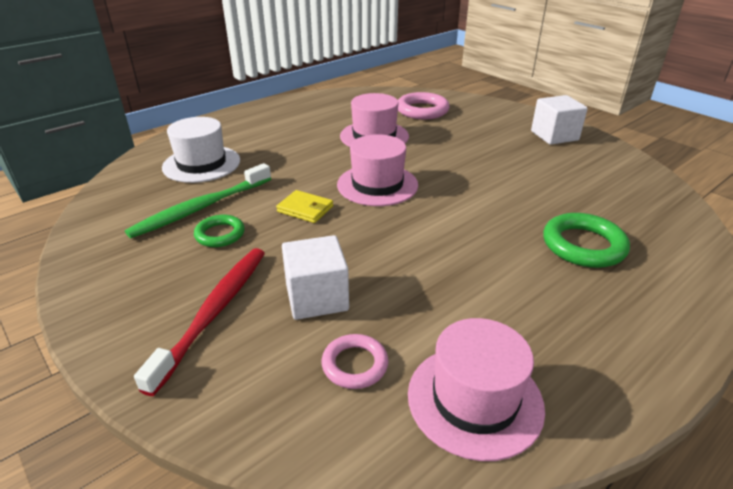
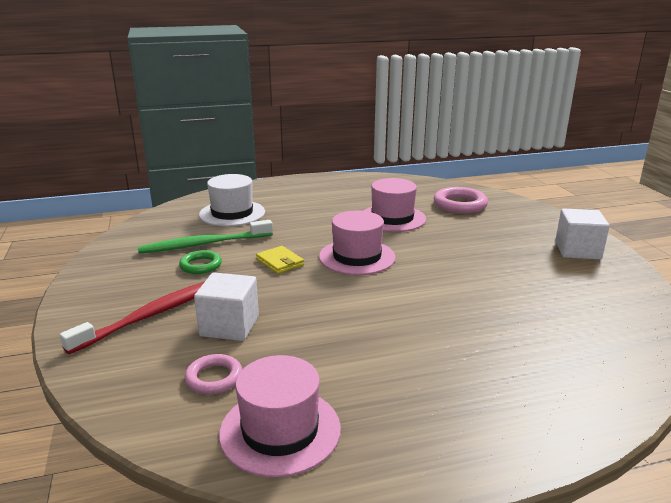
camera: 25 degrees right, 10 degrees down
green ring [543,213,630,268] -> none

